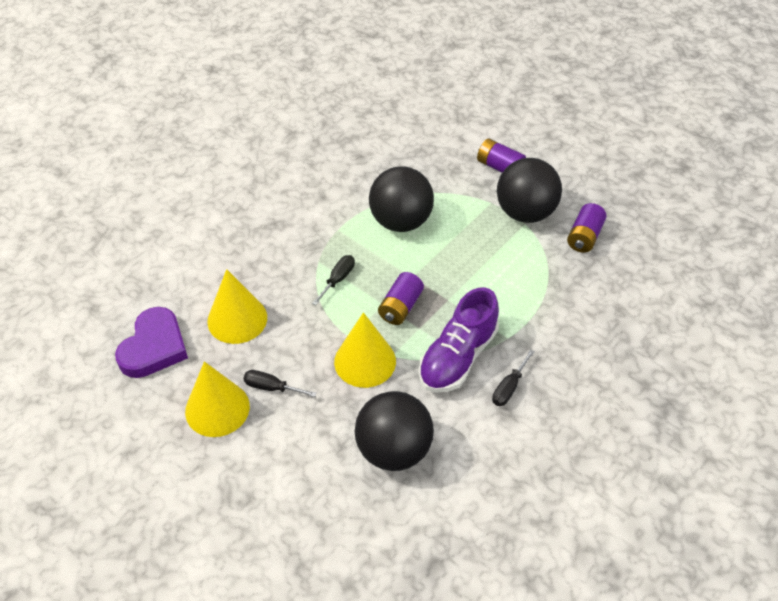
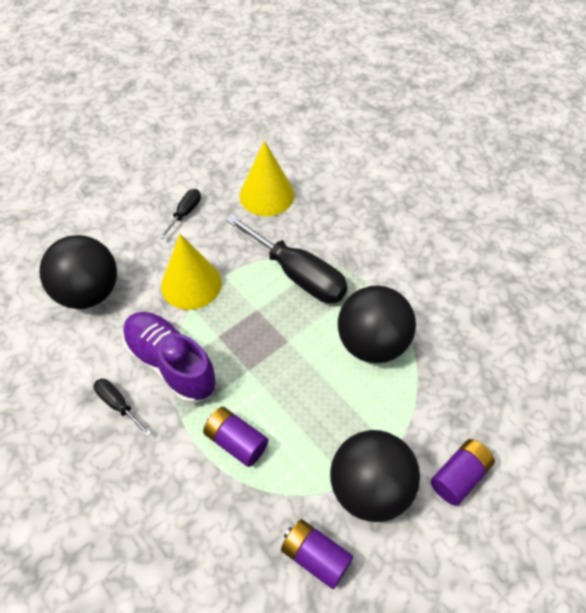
camera: 100 degrees right, 5 degrees up
purple heart [115,307,188,378] -> none
yellow cone [185,361,250,437] -> none
black screwdriver [312,255,355,305] -> black screwdriver [226,214,348,303], size x2.08
purple battery [378,272,424,325] -> purple battery moved to [203,407,268,467]

